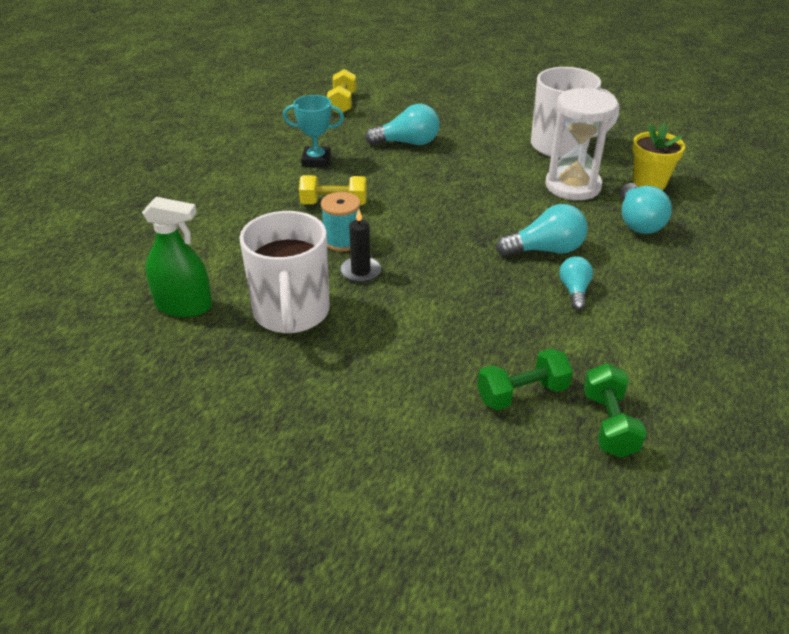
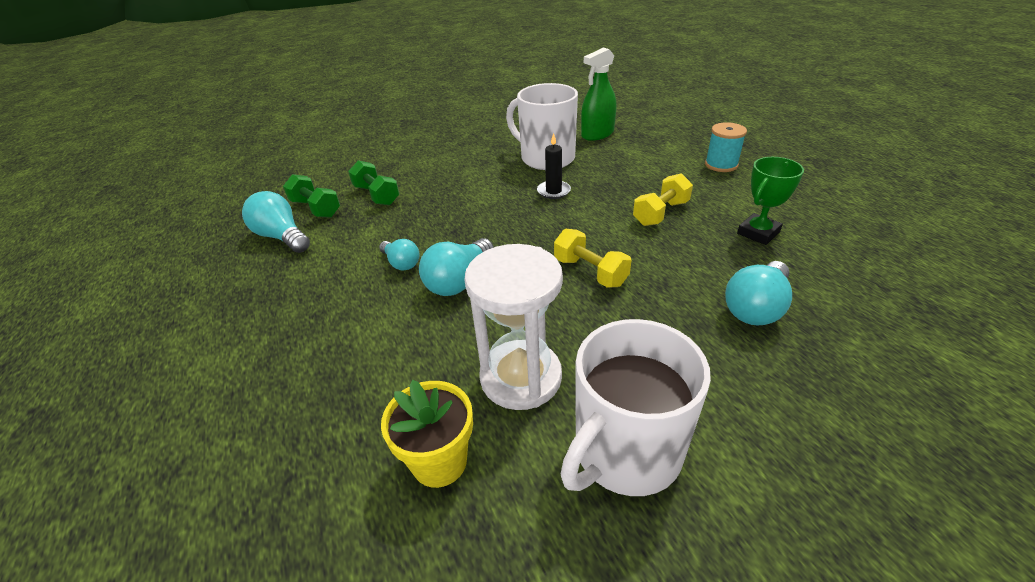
camera: 135 degrees right, 0 degrees up
turquoise trophy [283,95,344,167] -> green trophy [737,157,804,245]
turquoise spool [321,192,361,251] -> turquoise spool moved to [705,122,747,172]
yellow dumbbell [327,69,356,115] -> yellow dumbbell moved to [554,229,631,288]
green dumbbell [477,348,573,410] -> green dumbbell turned 60 degrees counterclockwise [348,160,399,206]
turquoise light bulb [620,183,672,234] -> turquoise light bulb moved to [242,191,310,253]

